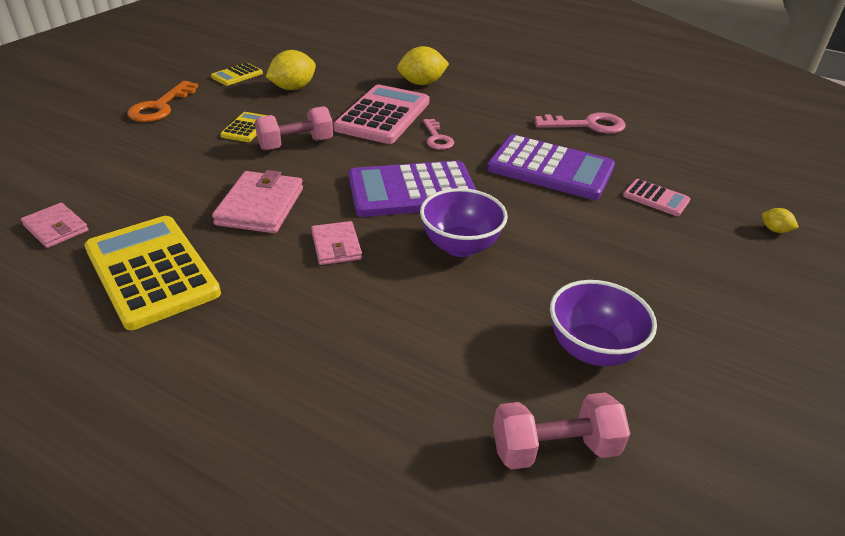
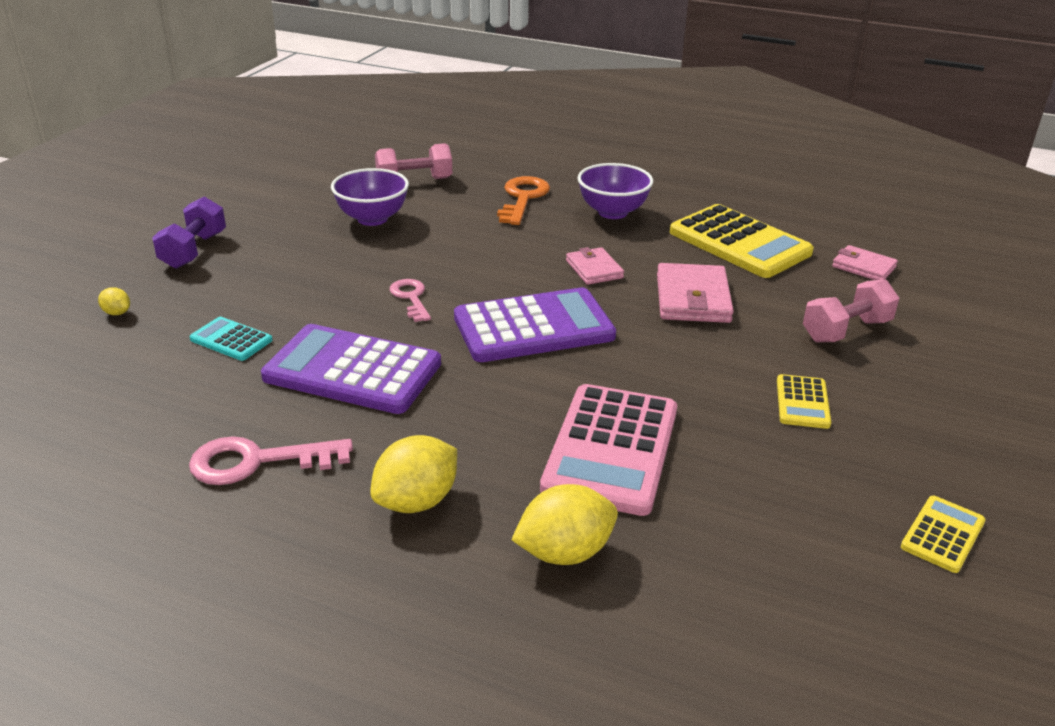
camera: 175 degrees right, 5 degrees down
orange key [127,81,198,122] -> orange key moved to [497,176,550,225]
pink dumbbell [255,106,333,150] -> pink dumbbell moved to [803,279,899,342]
yellow lemon [266,50,316,90] -> yellow lemon moved to [370,435,457,513]
purple bowl [420,188,508,257] -> purple bowl moved to [577,163,653,219]
pink key [423,119,454,150] -> pink key moved to [390,279,431,322]
pink calculator [623,179,691,216] -> turquoise calculator [189,317,272,361]
none -> purple dumbbell [152,196,226,269]

